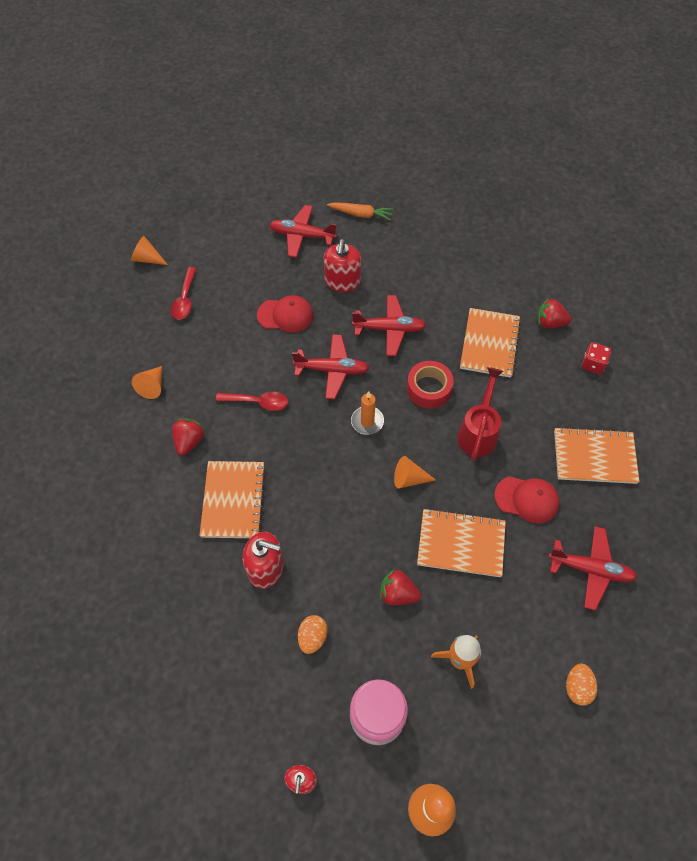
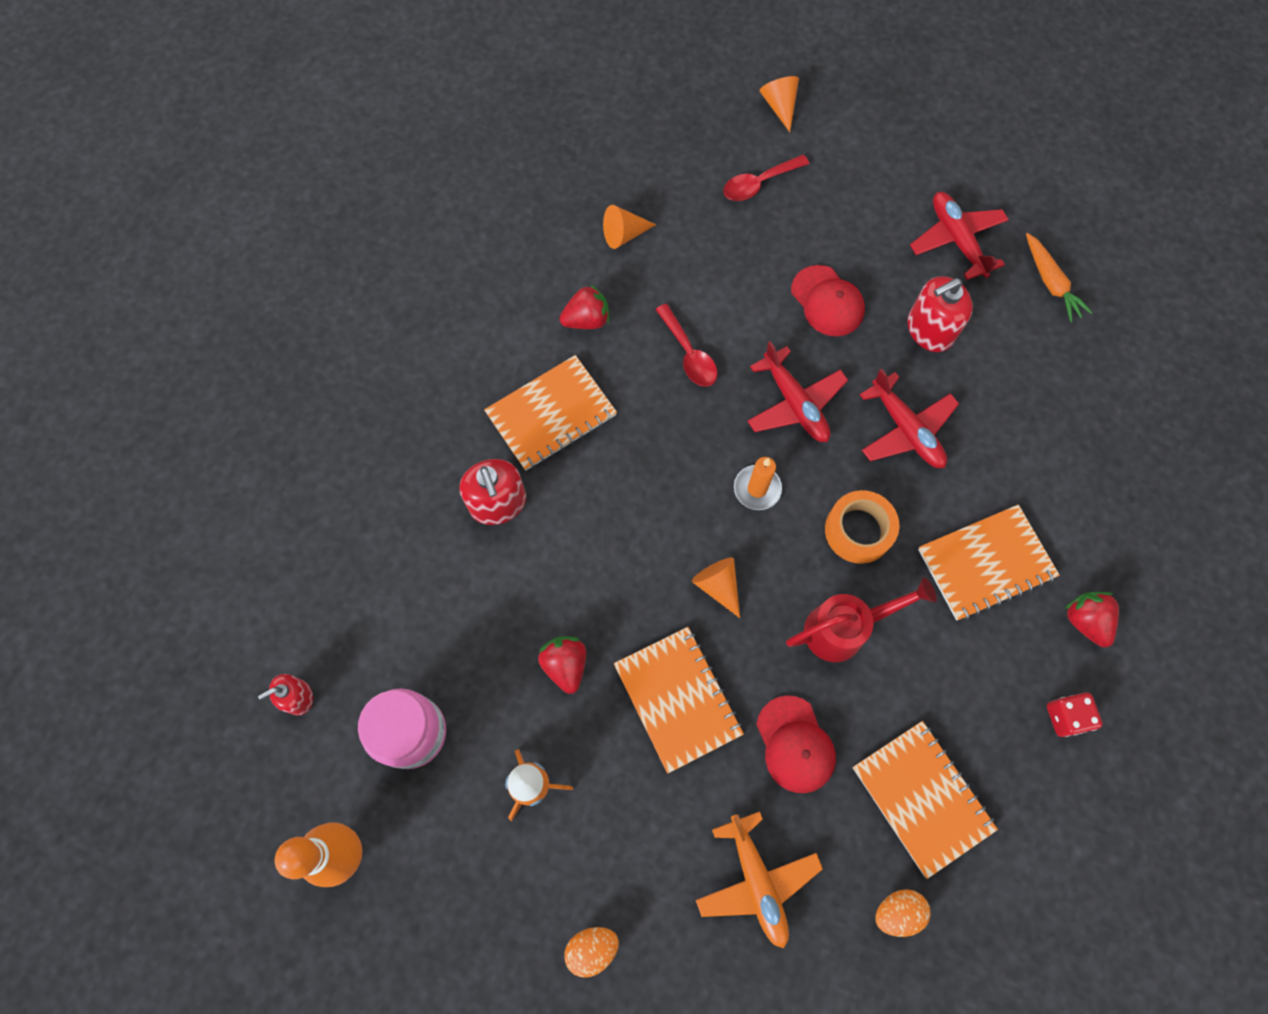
camera: 55 degrees right, 10 degrees up
orange egg [298,615,328,654] -> orange egg moved to [875,889,931,937]
red tape [407,361,454,409] -> orange tape [825,490,899,564]
red plane [548,526,637,610] -> orange plane [696,811,823,948]

